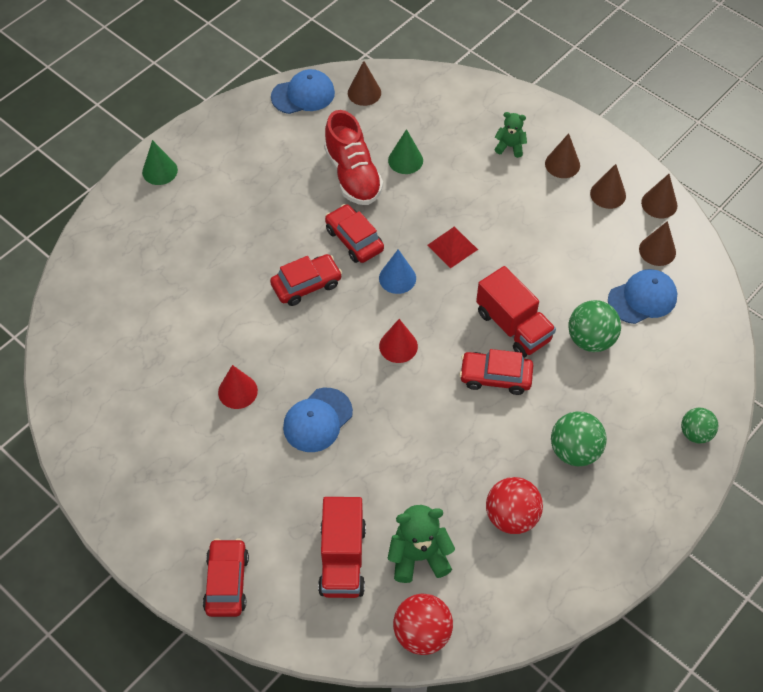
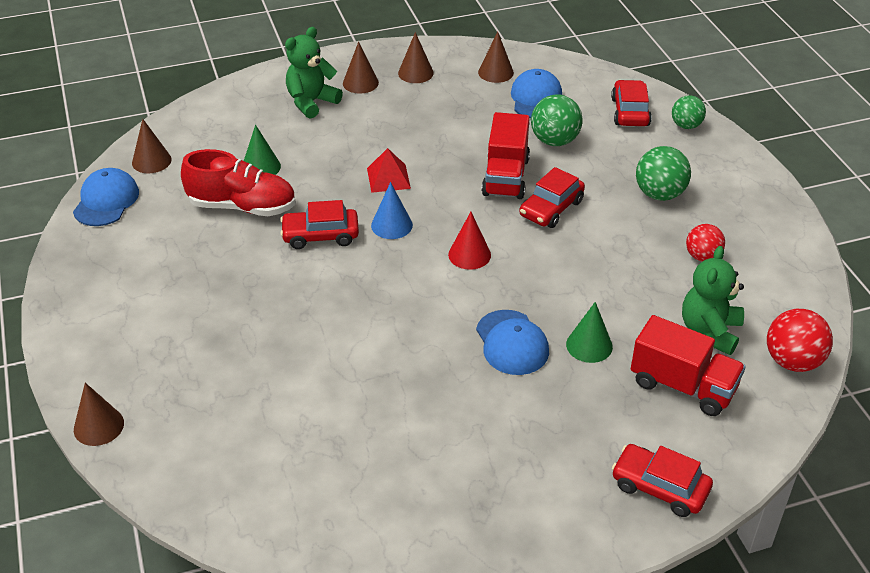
camera: 60 degrees left, 15 degrees down
green cone [142,140,178,185] -> green cone moved to [566,302,613,363]
red cone [218,365,258,409] -> none
red car [270,254,342,306] -> red car moved to [611,80,652,126]
red truck [476,266,556,358] -> red truck turned 105 degrees clockwise [482,112,530,199]
red ball [486,477,543,534] -> red ball [686,224,725,262], size x0.66
green teddy bear [495,112,527,158] -> green teddy bear [285,27,343,119], size x1.66
brown cone [641,174,677,218] -> brown cone moved to [74,383,124,446]

